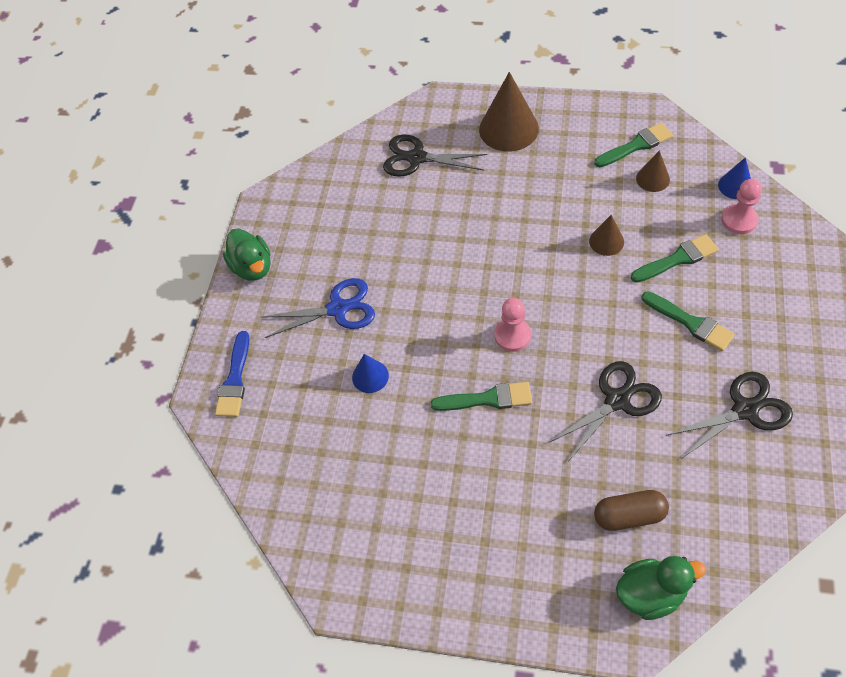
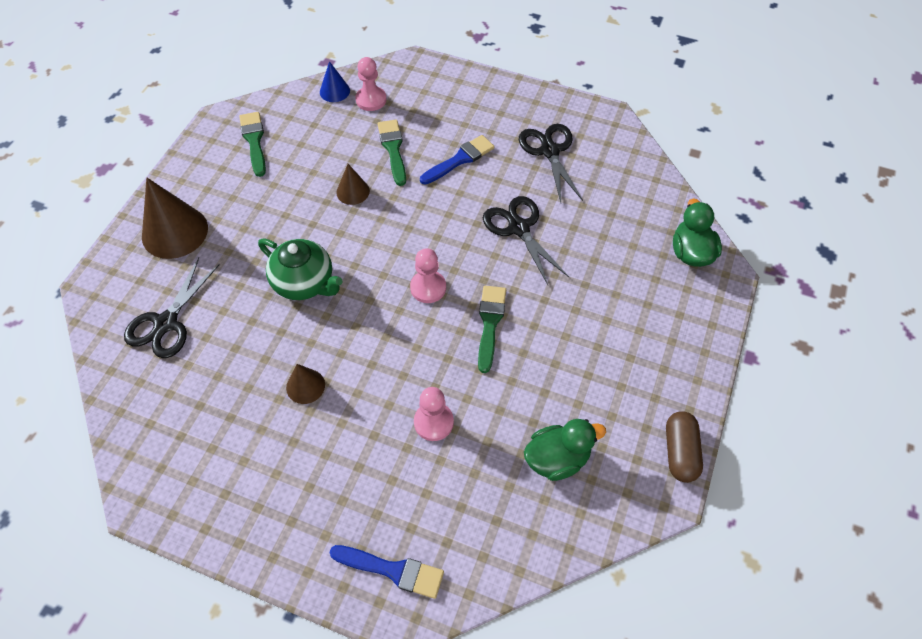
camera: 85 degrees left, 0 degrees up
green duck [223,228,271,281] -> green duck moved to [524,419,606,481]
blue scissors [261,278,375,338] -> none
blue cone [352,354,389,393] -> pink pawn [414,387,454,441]
brown capsule [594,490,669,531] -> brown capsule moved to [666,411,703,483]
brown cone [636,150,670,192] -> brown cone moved to [286,364,325,404]
green brush [642,291,735,352] -> blue brush [420,135,495,185]
none -> green teapot [258,238,343,300]

